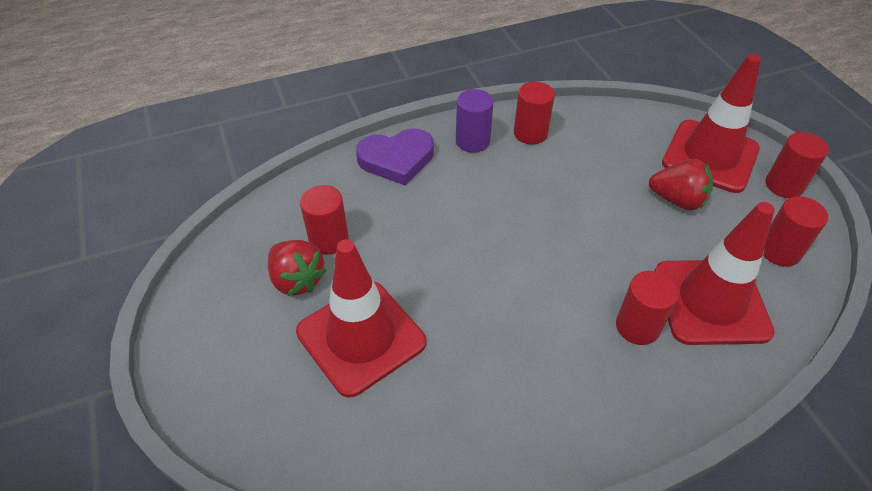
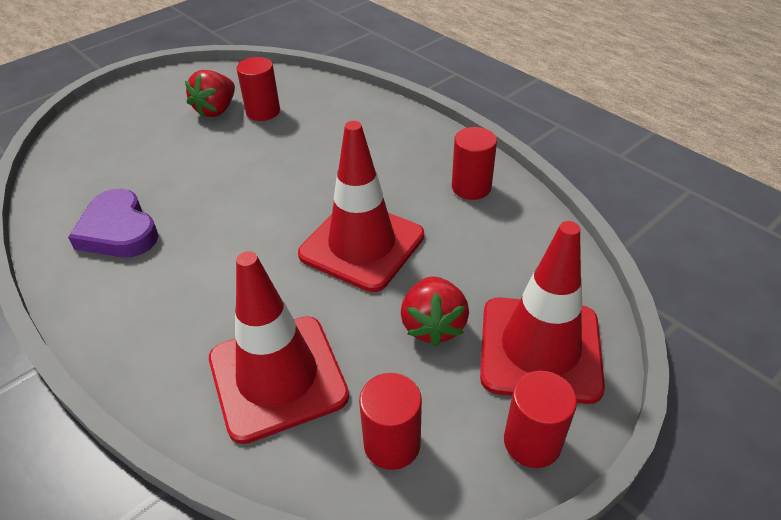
camera: 70 degrees right, 5 degrees down
red traffic cone [296,239,426,398] -> red traffic cone moved to [298,121,424,292]
purple heart [356,129,434,186] -> purple heart moved to [68,189,158,258]
purple cylinder [456,89,494,153] -> none
red cylinder [616,271,679,345] -> none

